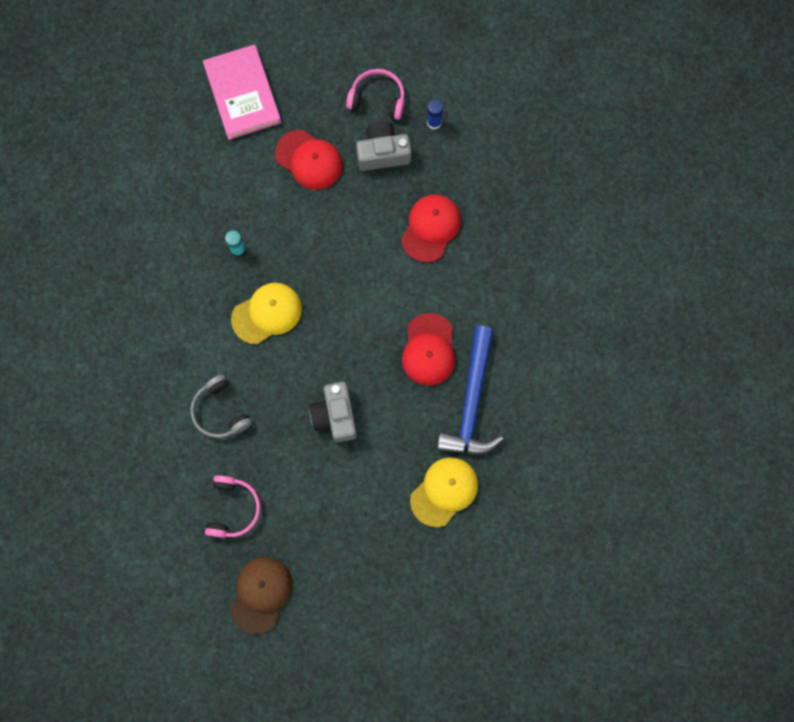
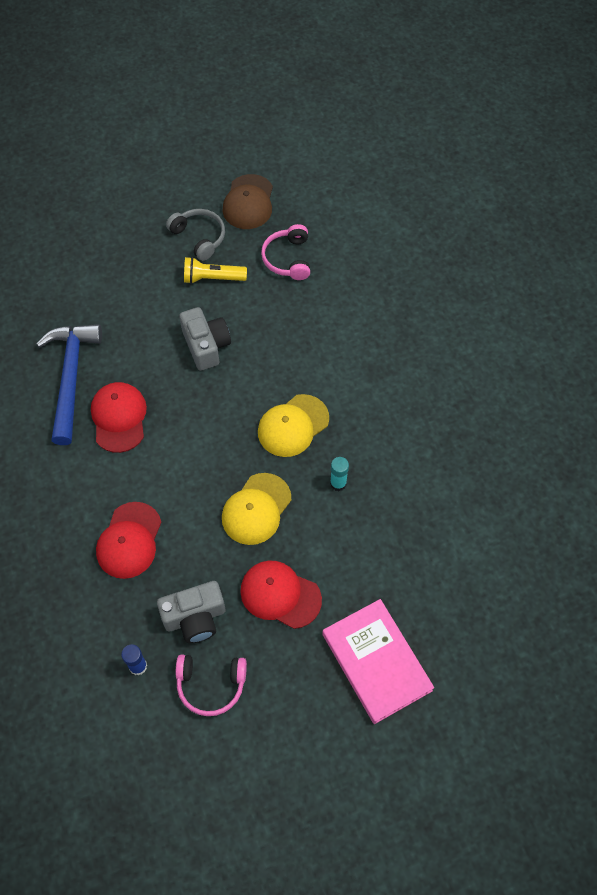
camera: 170 degrees right, 15 degrees down
grey headphones [190,375,252,438] -> grey headphones moved to [166,209,225,261]
yellow cap [410,457,478,527] -> yellow cap moved to [222,473,291,545]
none -> yellow flashlight [184,257,247,284]

